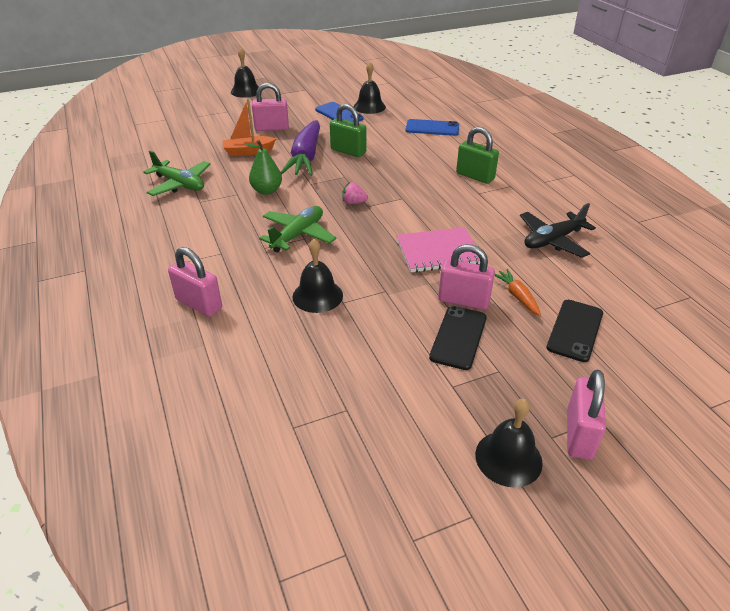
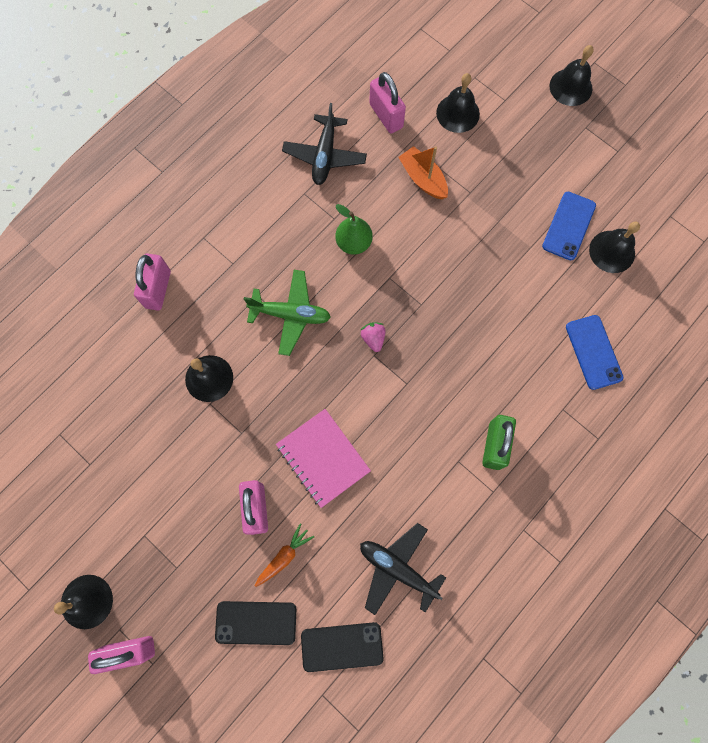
camera: 65 degrees right, 35 degrees up
green plane [143,151,211,196] -> black plane [282,103,367,185]
pink padlock [252,83,289,131] -> pink padlock moved to [369,72,406,133]
purple carrot [281,120,320,176] -> none
green padlock [330,104,366,157] -> none
black phone [429,306,487,370] -> black phone moved to [301,622,384,672]
none -> black bell [436,73,480,133]

